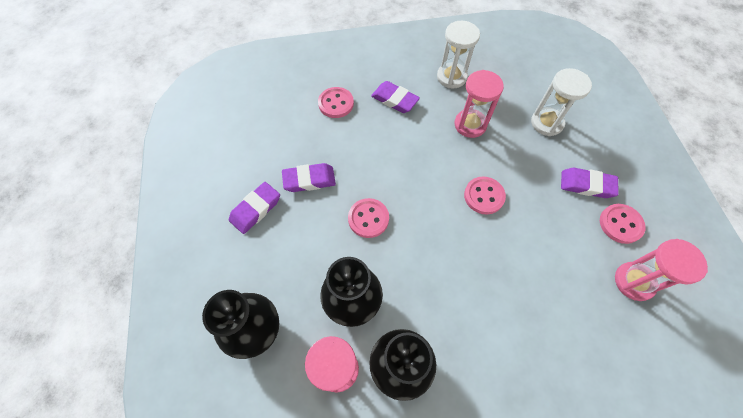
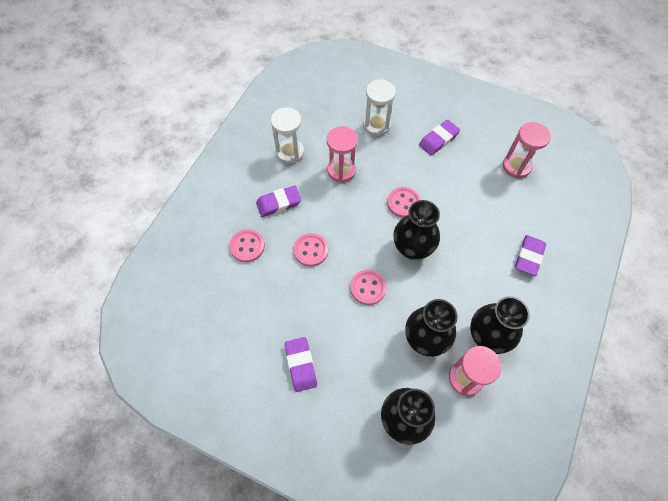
camera: 55 degrees left, 0 degrees up
purple eraser [282,163,336,192] -> purple eraser moved to [515,235,546,276]
pink button [600,204,646,244] -> pink button moved to [293,233,328,267]
none -> black vase [393,200,440,260]

